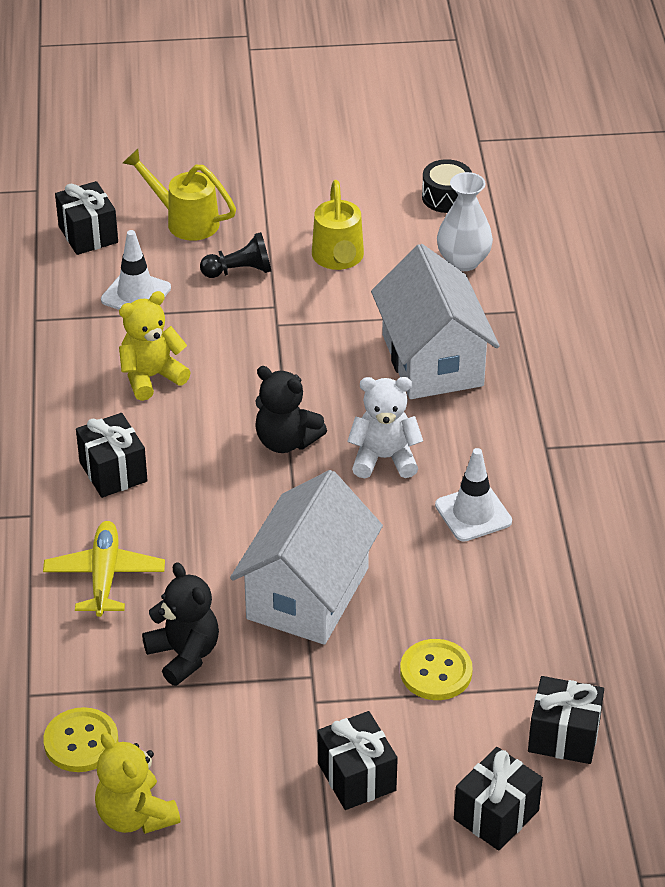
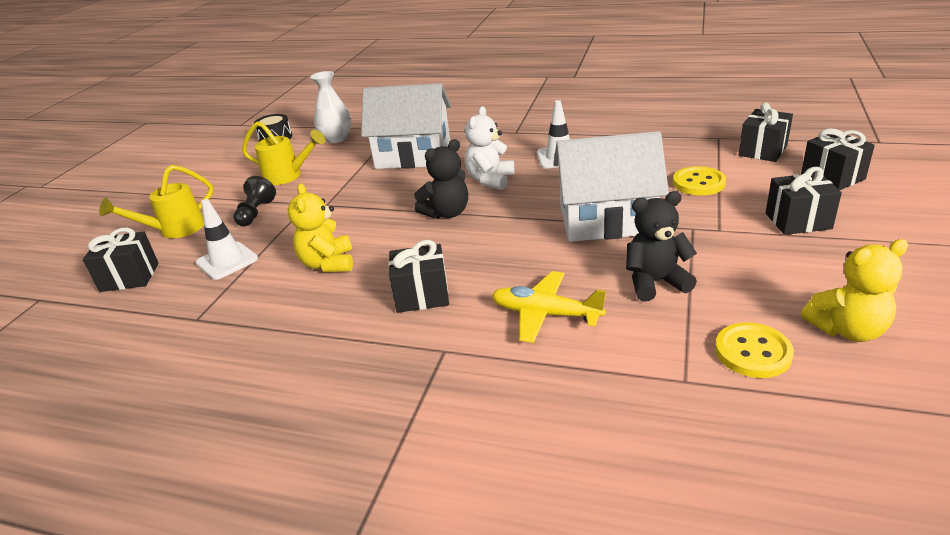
camera: 65 degrees left, 10 degrees down
white house [230,470,383,645] -> white house turned 45 degrees counterclockwise [553,131,669,242]

